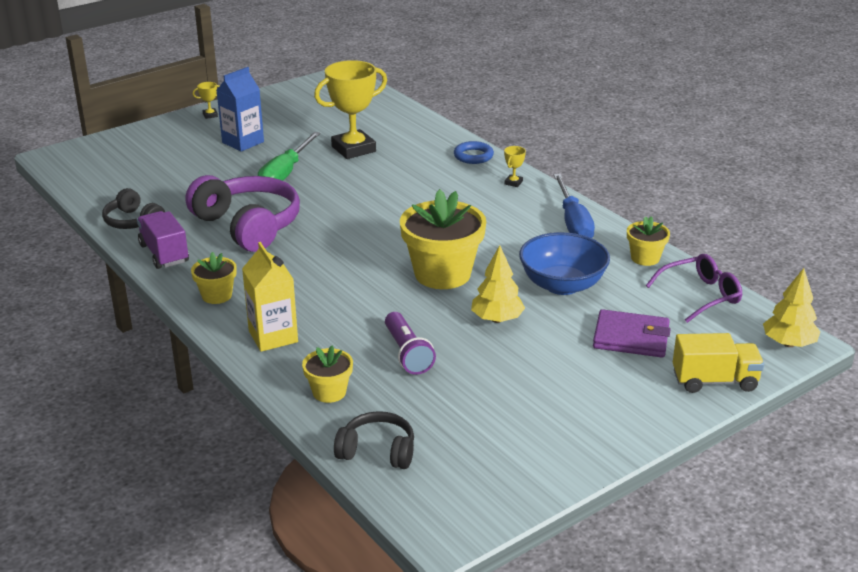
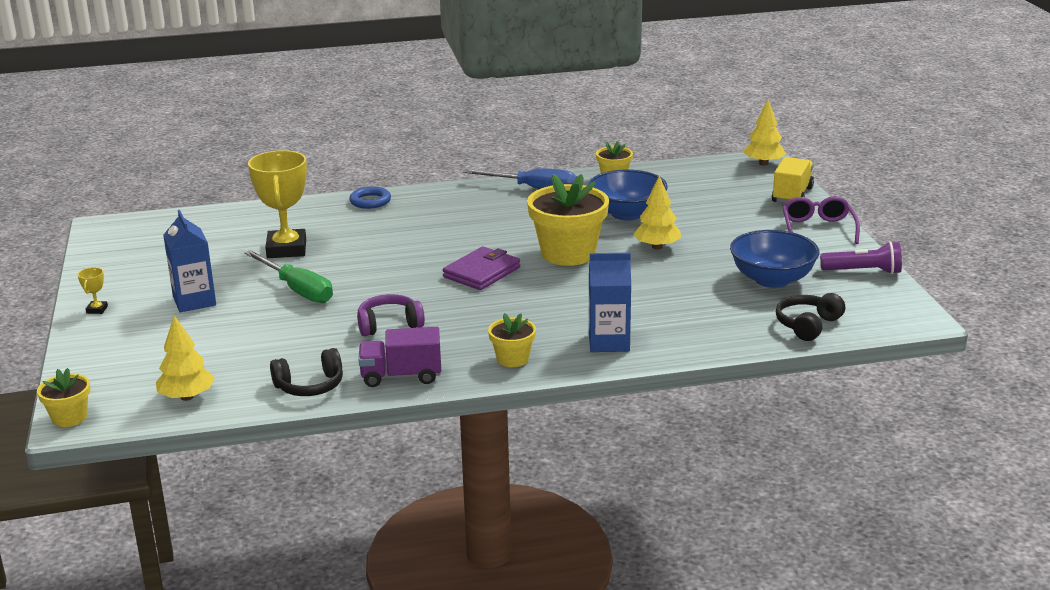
camera: 65 degrees left, 5 degrees down
purple headphones [185,175,300,252] -> purple headphones [357,294,425,336], size x0.55
yellow carton [242,242,298,352] -> blue carton [589,253,631,352]
yellow flower pot [302,345,353,403] -> yellow flower pot moved to [37,368,90,427]
purple flashlight [385,312,436,375] -> purple flashlight moved to [820,241,902,274]
yellow trophy [504,146,526,187] -> none
purple wallet [593,309,671,358] -> purple wallet moved to [443,246,520,290]
purple glasses [646,254,742,323] -> purple glasses moved to [783,196,860,244]
none -> yellow tree [156,315,215,401]
none -> blue bowl [730,230,819,288]

